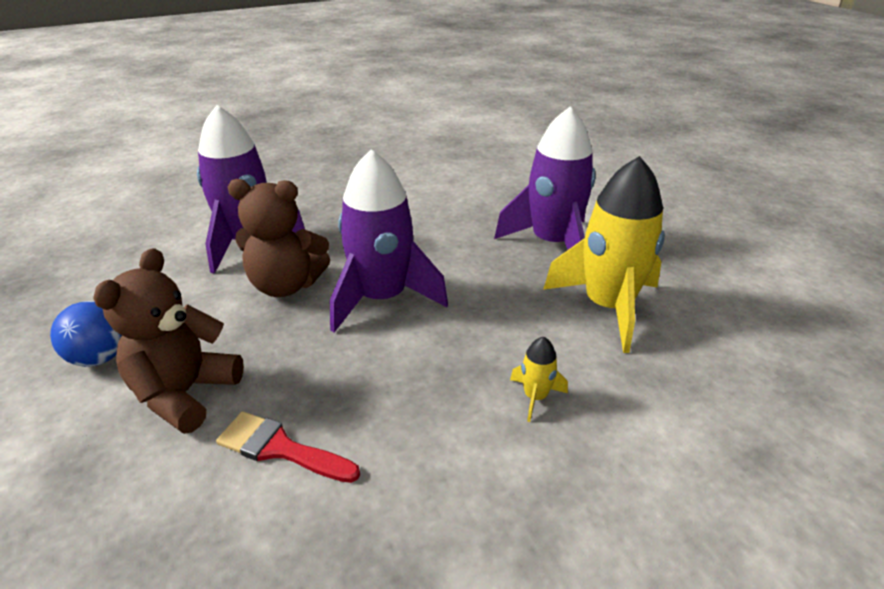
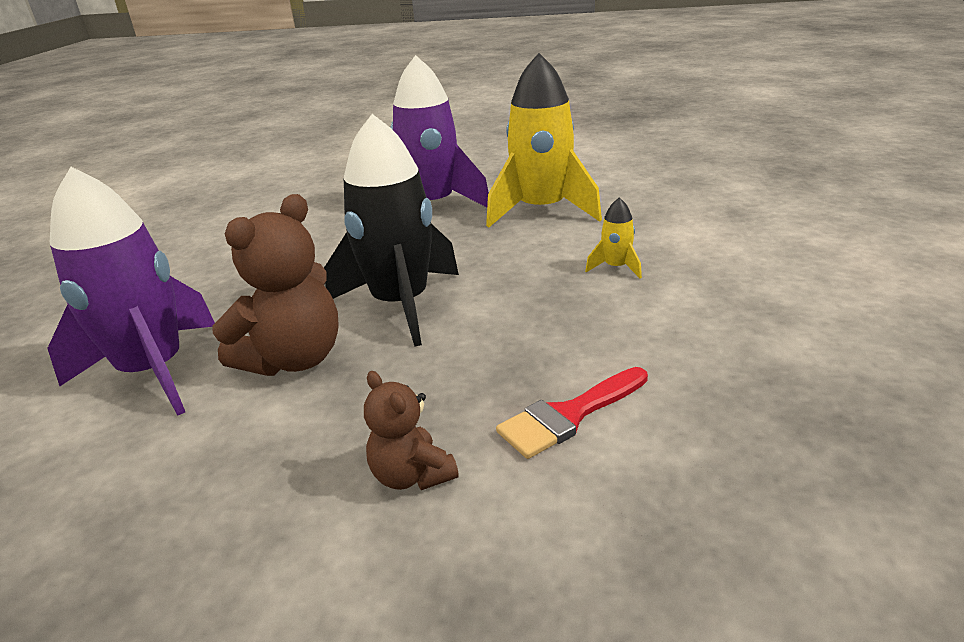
camera: 55 degrees left, 5 degrees down
blue ball [50,301,122,367] -> none
brown teddy bear [93,248,244,434] -> brown teddy bear [364,371,459,490], size x0.57
purple rocket [330,149,448,332] -> black rocket [324,114,459,347]

